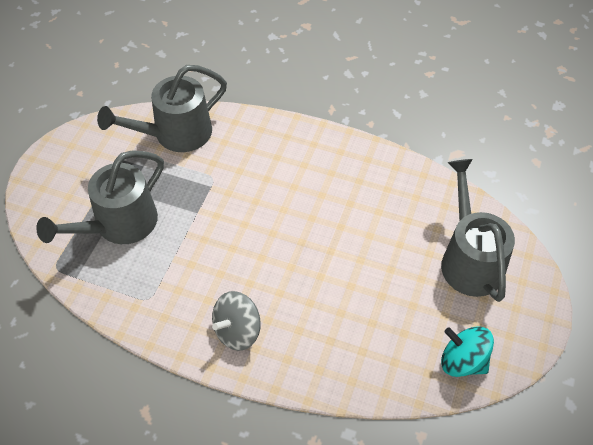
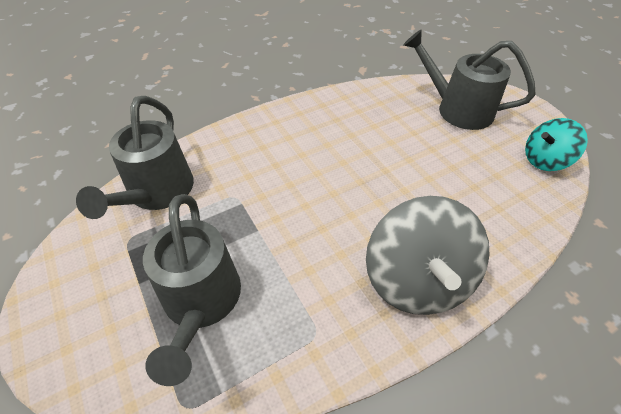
camera: 50 degrees left, 5 degrees down
grey spinning top [212,291,261,351] -> grey spinning top [366,196,490,315], size x1.69

